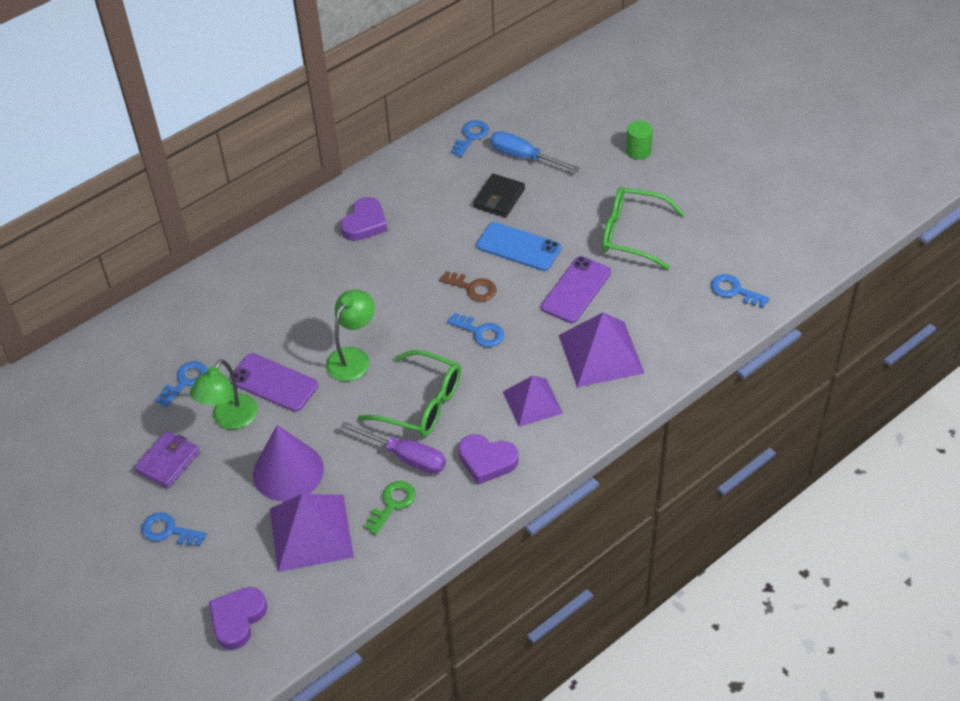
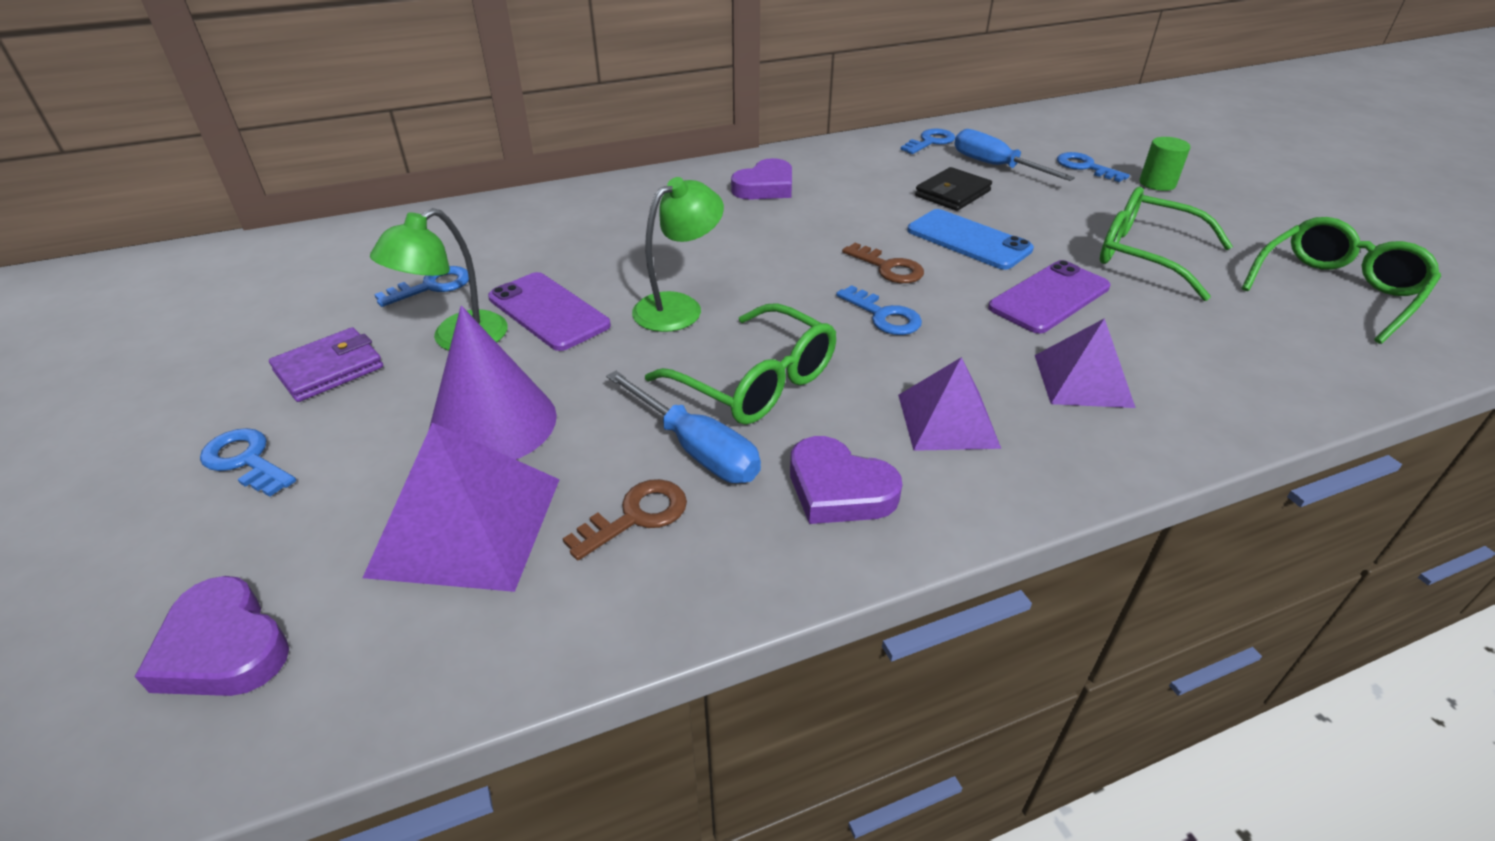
camera: 15 degrees right, 10 degrees down
purple heart [209,587,267,650] -> purple heart turned 90 degrees counterclockwise [135,576,289,696]
purple screwdriver [340,422,446,474] -> blue screwdriver [606,371,761,483]
green key [364,481,416,535] -> brown key [563,479,687,560]
purple pyramid [559,312,644,387] -> purple pyramid [1035,318,1136,408], size x0.66
blue key [711,274,770,308] -> blue key moved to [1057,152,1130,182]
none -> green glasses [1241,217,1441,344]

